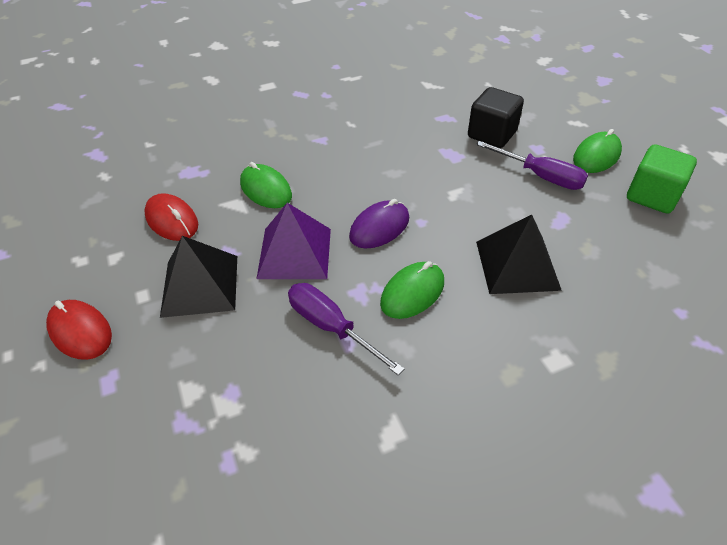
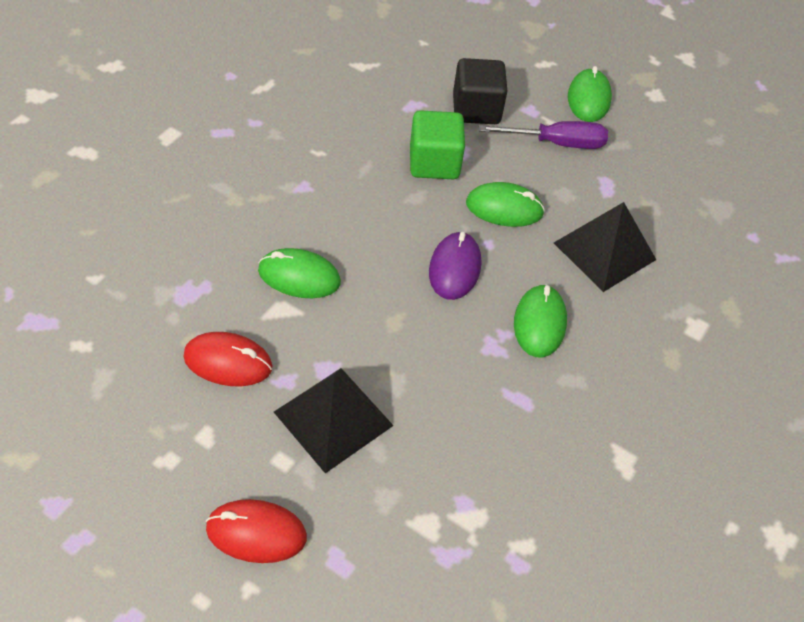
camera: 40 degrees left, 5 degrees up
purple pyramid [256,203,331,279] -> none
purple screwdriver [288,283,405,375] -> none
green cube [627,144,697,214] -> green cube moved to [410,110,465,179]
none -> green mouse [466,182,545,227]

